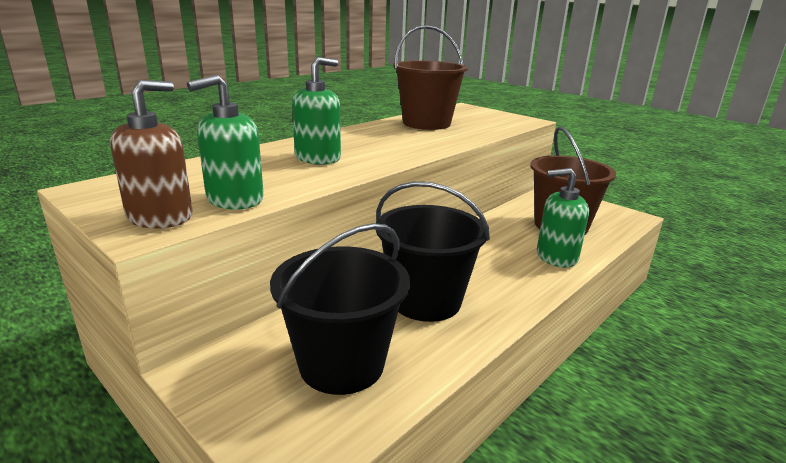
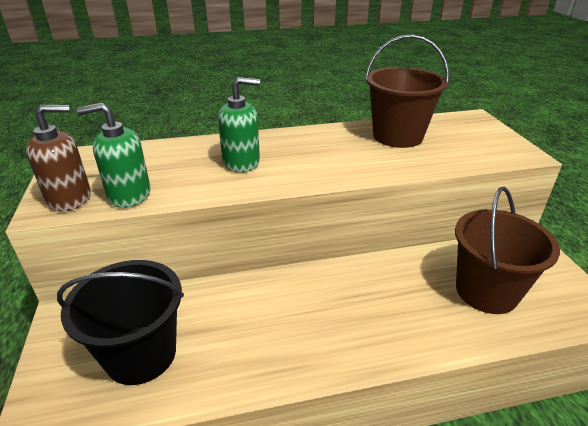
camera: 35 degrees right, 10 degrees up
black bucket [376,181,490,322] -> none
green soap dispenser [537,168,589,268] -> none

